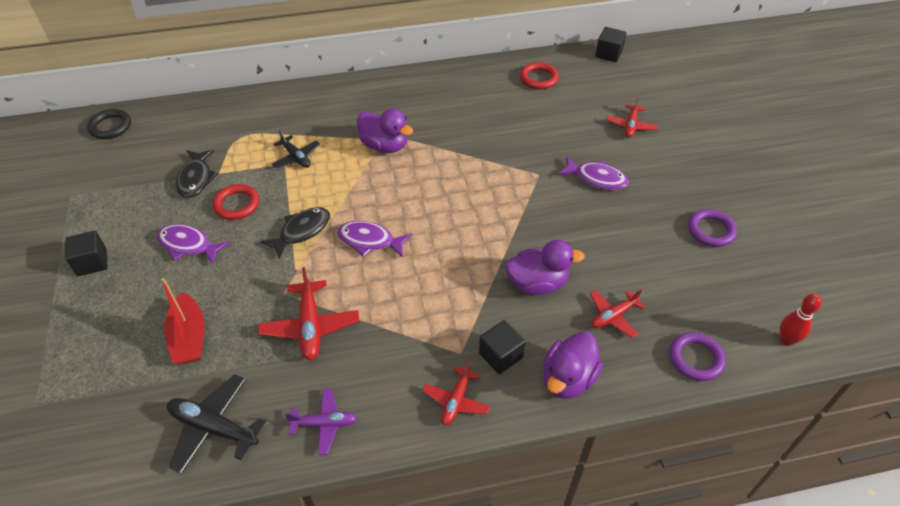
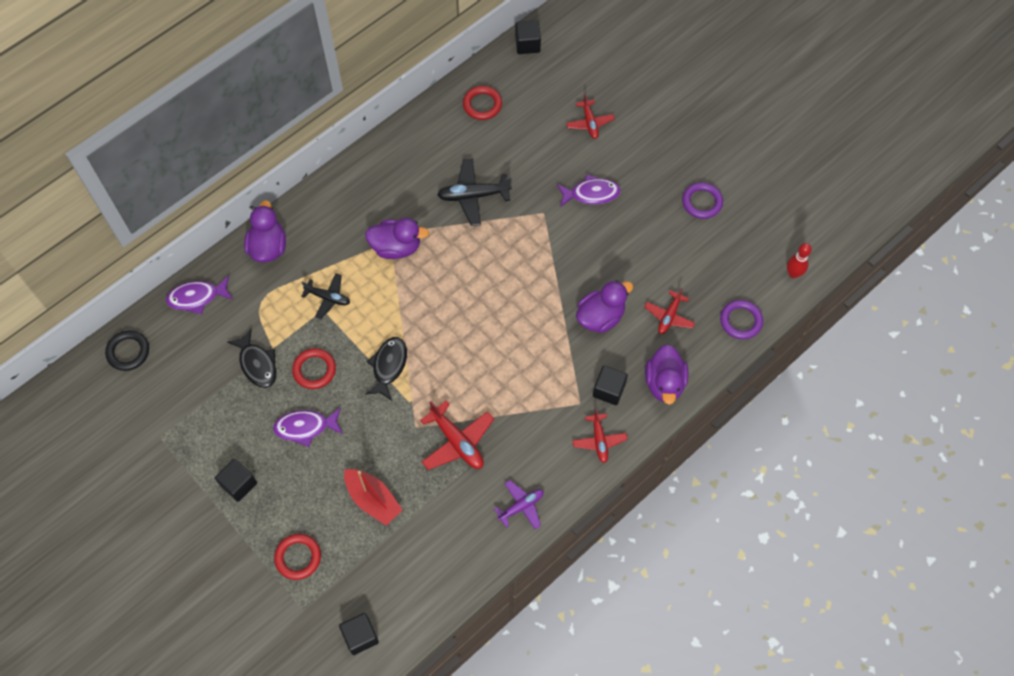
camera: 30 degrees left, 15 degrees up
black plane [167,374,266,474] -> black plane moved to [437,159,512,226]
purple fish [337,221,412,258] -> purple fish moved to [166,276,233,314]
none -> purple duck [244,200,286,263]
none -> red ring [274,534,321,580]
none -> black cube [339,613,379,655]

